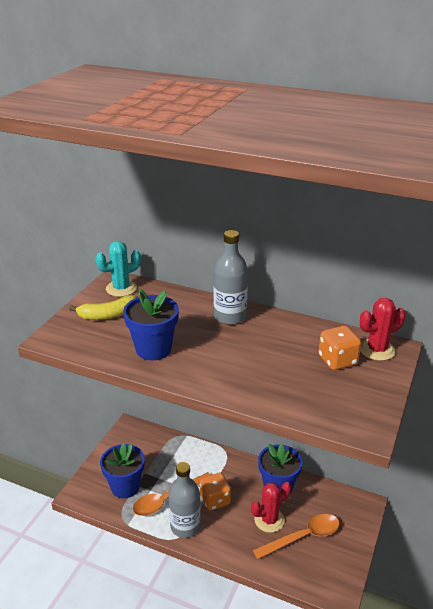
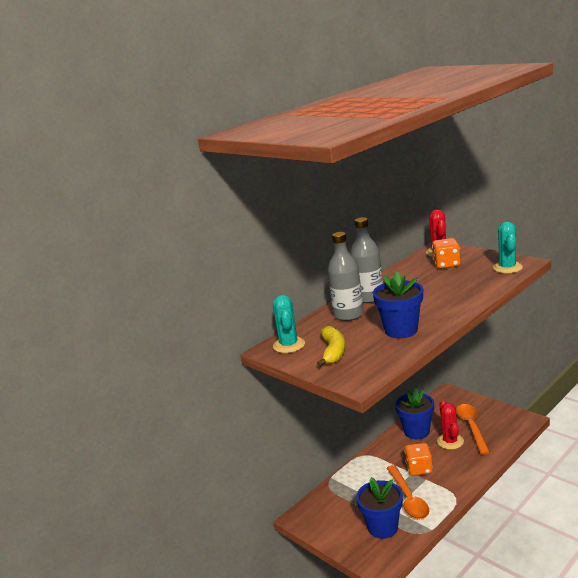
camera: 65 degrees left, 10 degrees down
grey bottle [168,462,201,538] -> grey bottle moved to [328,232,363,321]
none -> turquoise cactus [493,222,523,273]

